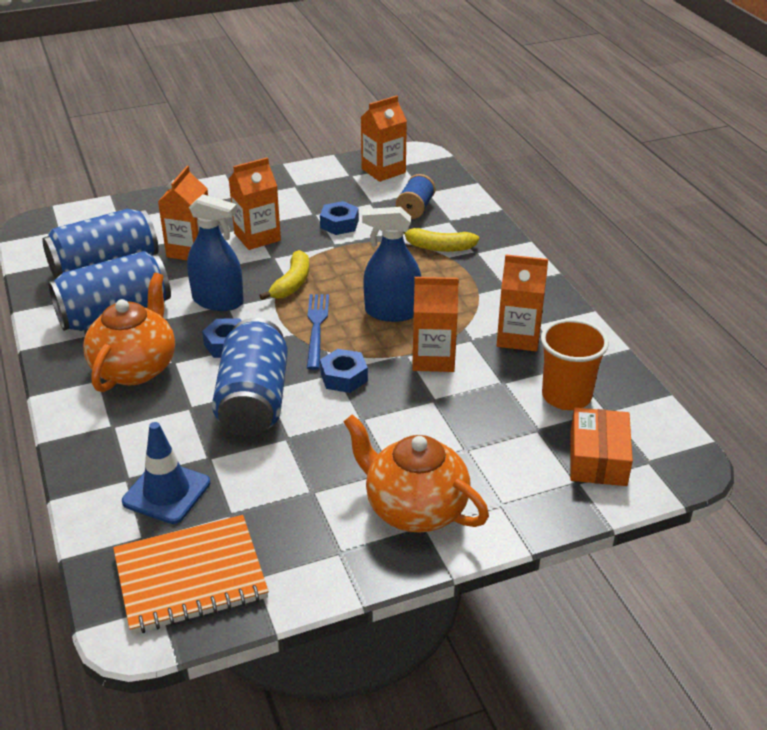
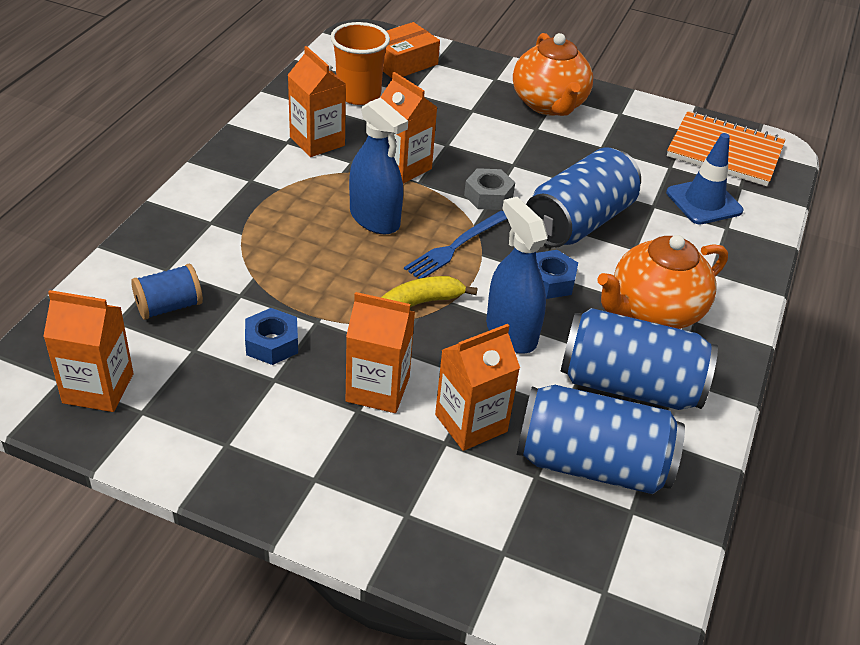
camera: 140 degrees left, 5 degrees up
blue nut [320,349,368,393] -> grey nut [464,168,515,210]
yellow banana [404,228,479,252] -> none

